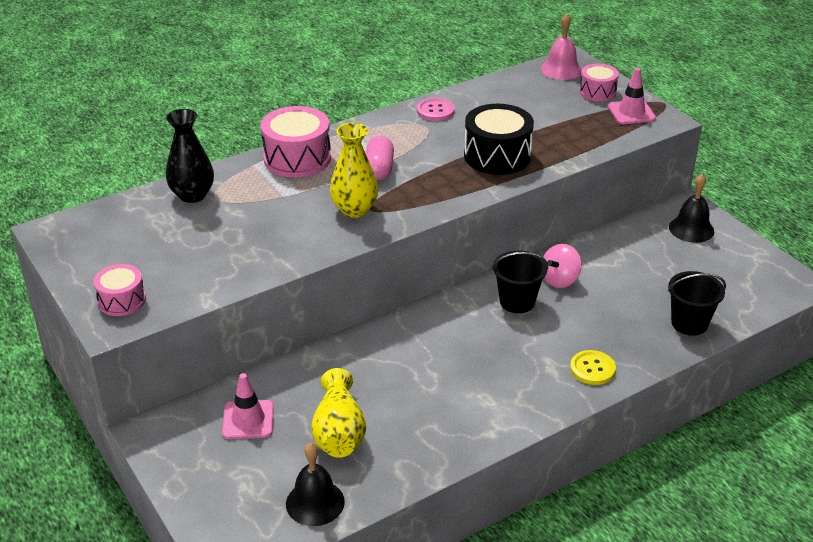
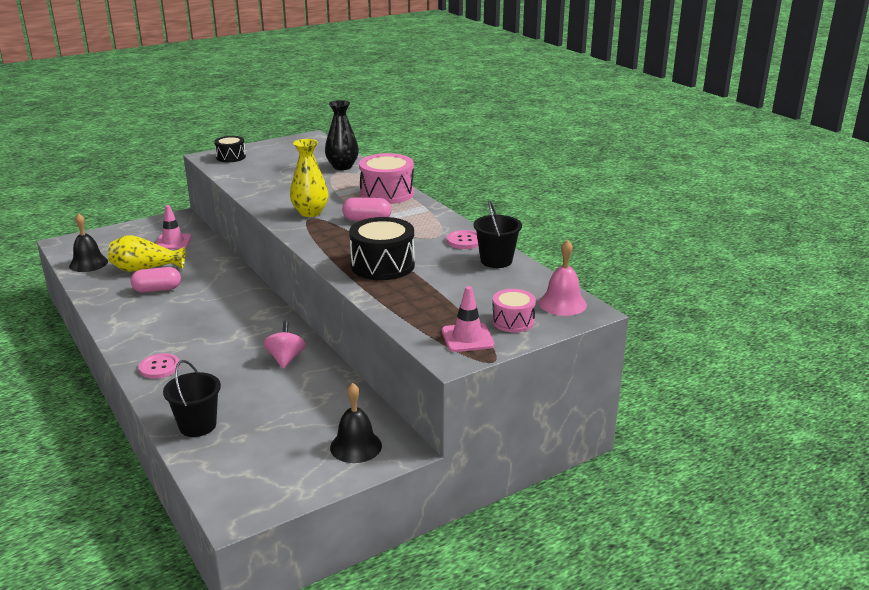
camera: 90 degrees right, 10 degrees down
pink drum [93,264,146,316] -> black drum [214,136,246,162]
black bucket [492,251,548,313] -> black bucket moved to [473,200,522,268]
pink spinning top [543,244,582,288] -> pink spinning top turned 45 degrees clockwise [263,321,306,369]
yellow button [570,350,616,385] -> pink button [139,353,180,379]
none -> pink capsule [131,267,181,292]

